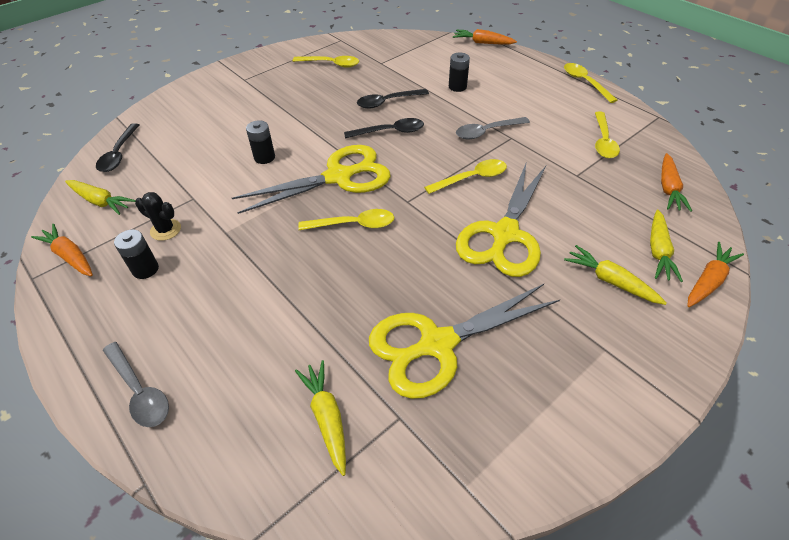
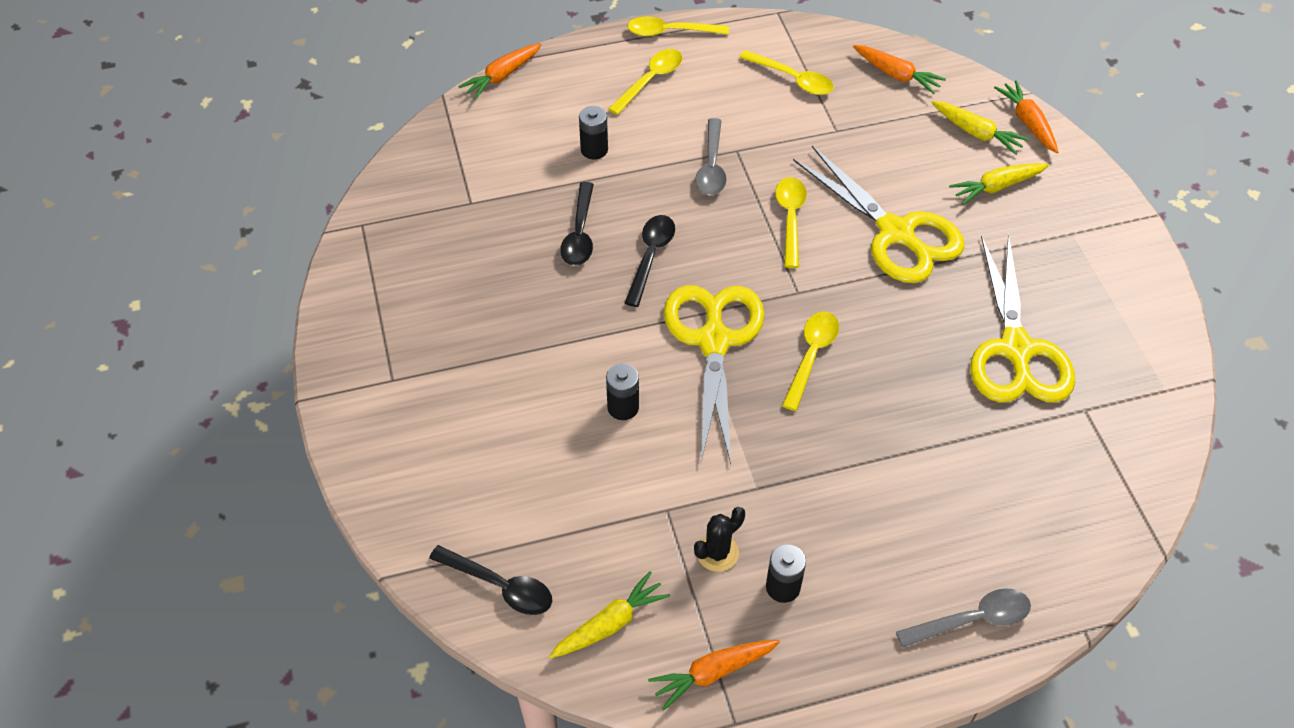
camera: 65 degrees left, 5 degrees up
yellow spoon [293,56,359,68] -> yellow spoon moved to [608,49,682,115]
yellow carrot [295,360,346,476] -> none

